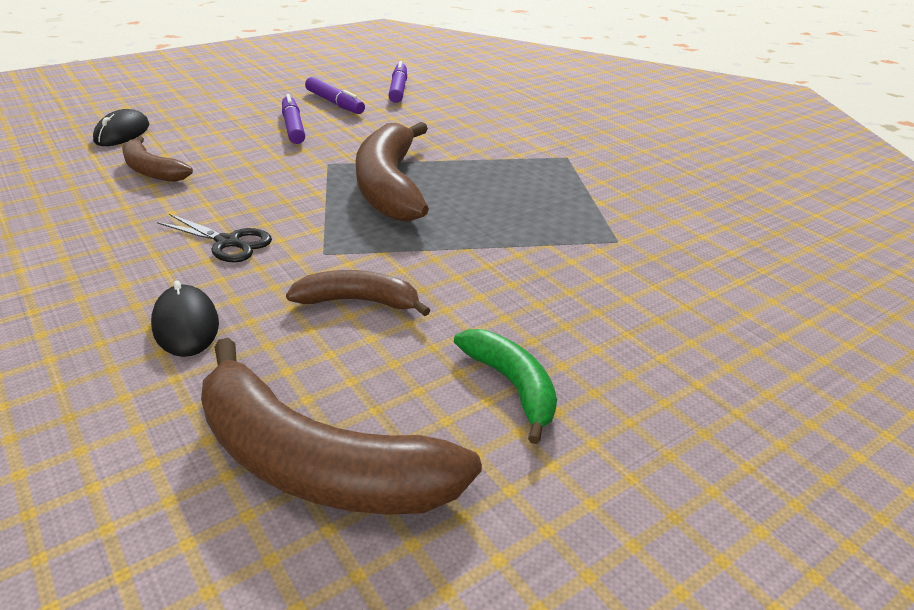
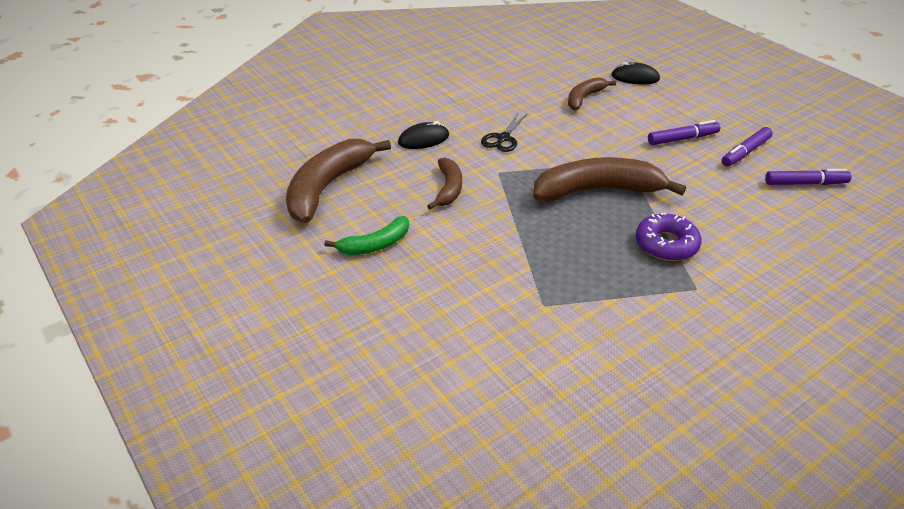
camera: 90 degrees right, 5 degrees up
none -> purple donut [636,213,702,261]

